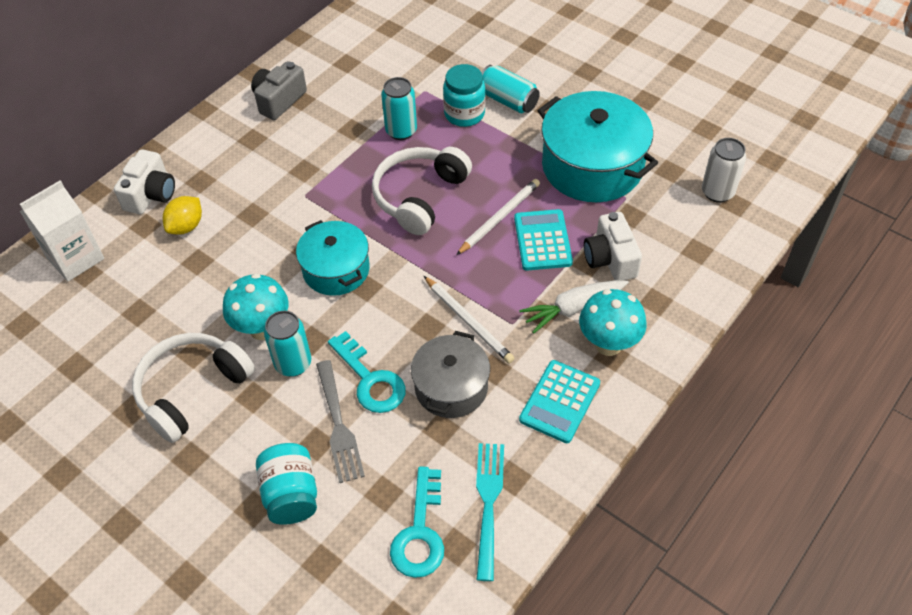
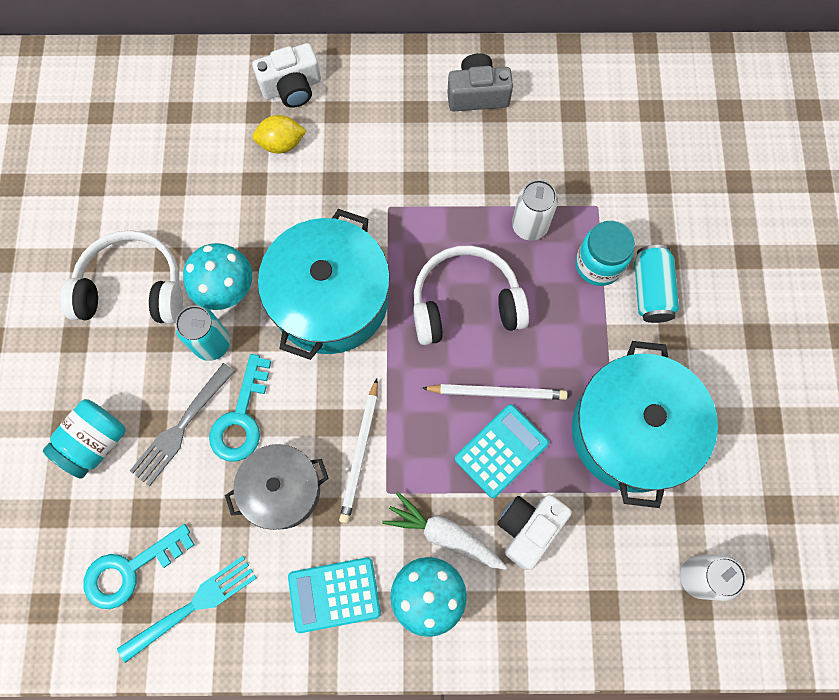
camera: 50 degrees right, 20 degrees up
white carton [20,180,104,282] -> none
turquoise pot [296,220,370,296] -> turquoise pot [258,209,390,360], size x1.62
turquoise can [381,77,417,140] -> white can [512,180,558,241]

